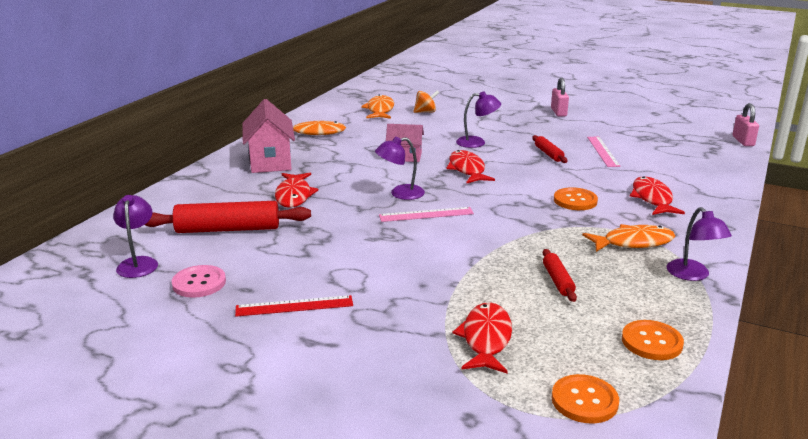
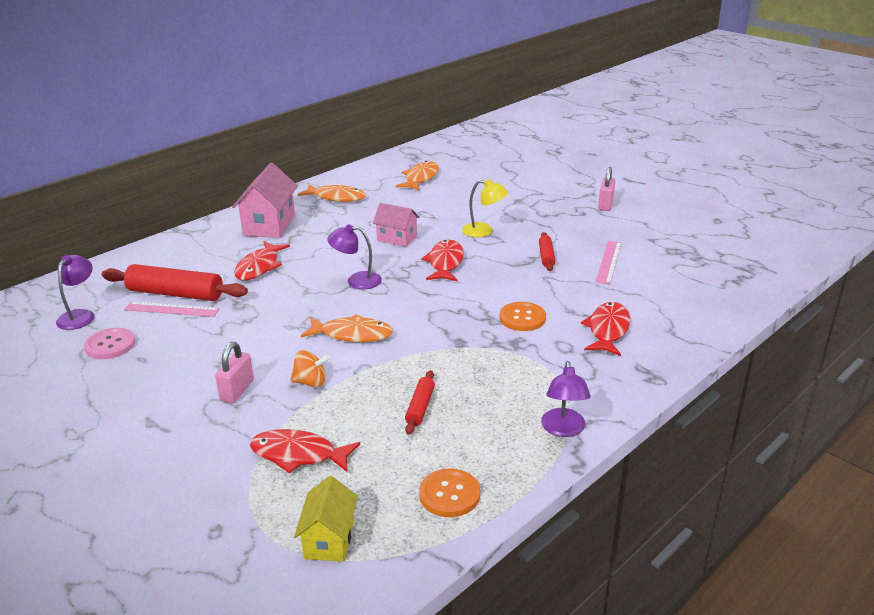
camera: 20 degrees right, 5 degrees up
red ruler [235,295,353,317] -> none
pink ruler [379,207,474,222] -> pink ruler moved to [124,302,220,317]
orange spinning top [413,90,439,113] -> orange spinning top moved to [290,350,330,387]
red fish [452,302,512,373] -> red fish turned 105 degrees counterclockwise [250,429,360,473]
purple lamp [456,91,501,148] -> yellow lamp [462,179,509,237]
orange button [552,374,619,423] -> yellow house [294,476,358,562]
orange fish [582,224,675,252] -> orange fish moved to [301,314,393,342]
pink padlock [733,103,759,146] -> pink padlock moved to [215,342,254,403]

